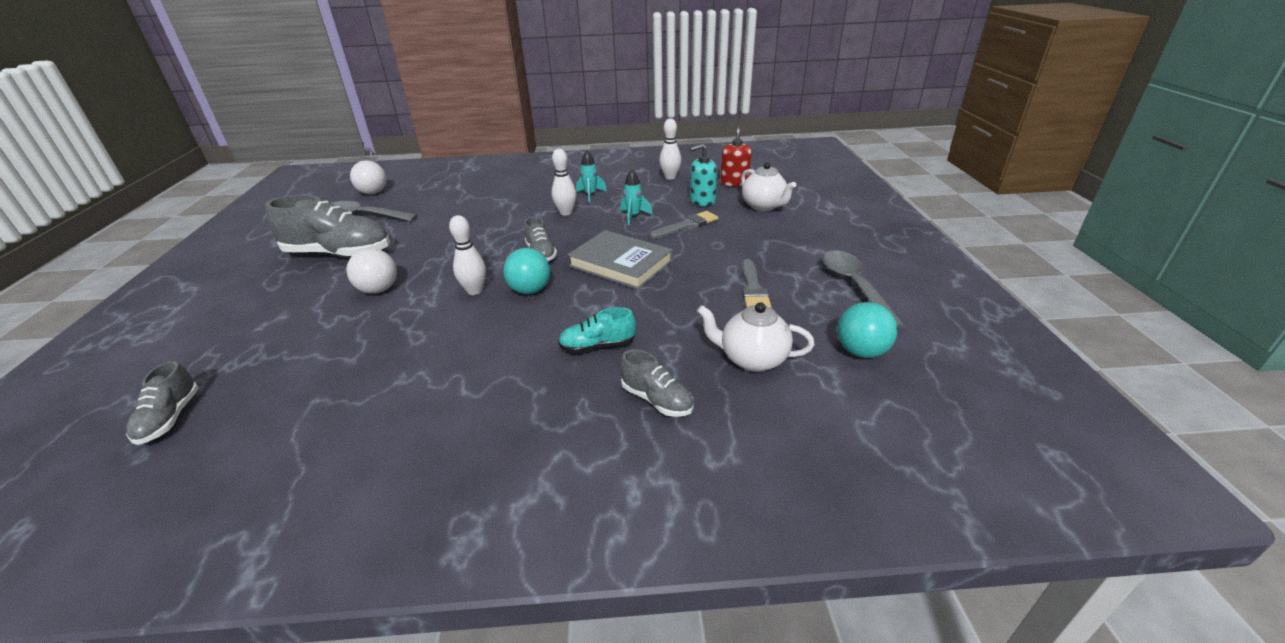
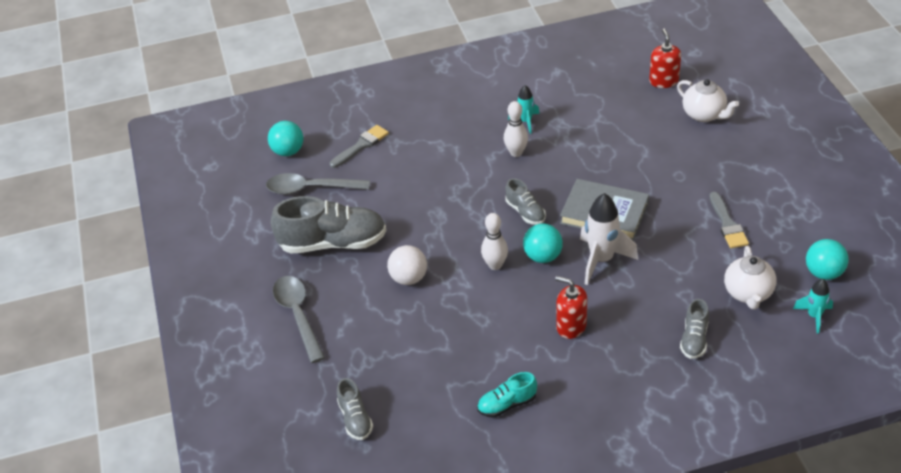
camera: 10 degrees left, 10 degrees up
white ball [350,160,387,194] -> turquoise ball [268,121,303,156]
turquoise shoe [558,307,636,353] -> turquoise shoe moved to [477,372,537,418]
turquoise rocket [620,169,653,225] -> turquoise rocket moved to [793,279,833,334]
grey shoe [620,349,693,417] -> grey shoe turned 75 degrees clockwise [680,299,709,359]
grey brush [650,211,718,239] -> grey brush moved to [330,125,389,168]
white bowling pin [659,119,681,180] -> none
turquoise soap dispenser [690,144,717,206] -> none
white teapot [697,302,814,372] -> white teapot turned 90 degrees counterclockwise [724,246,776,309]
grey spoon [823,250,905,329] -> grey spoon moved to [273,276,325,363]
none -> red soap dispenser [555,276,587,339]
none -> white rocket [580,193,638,285]

